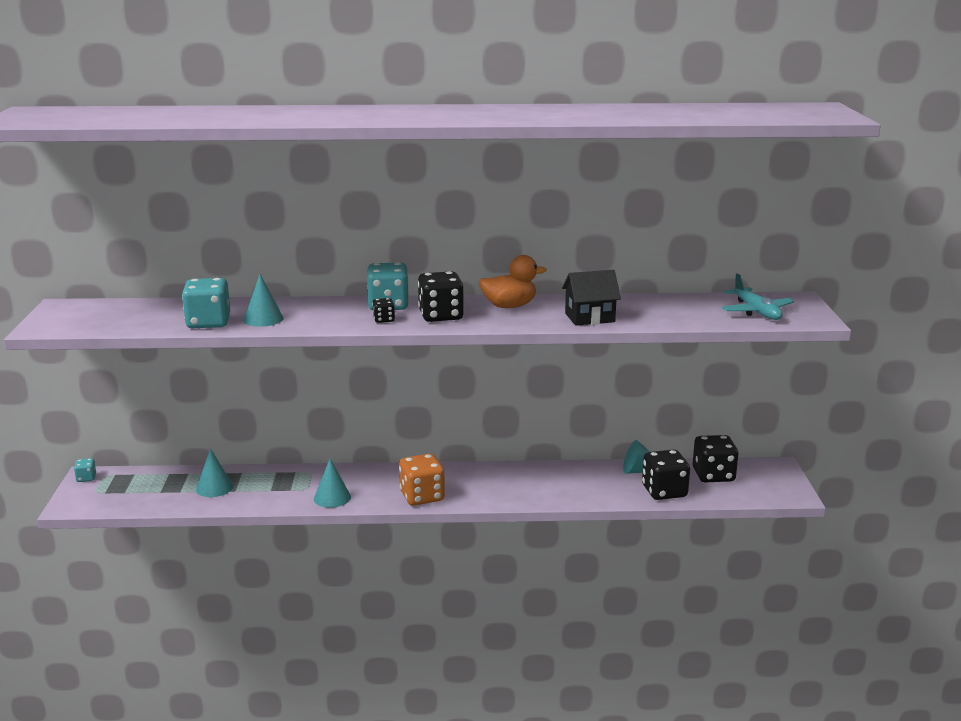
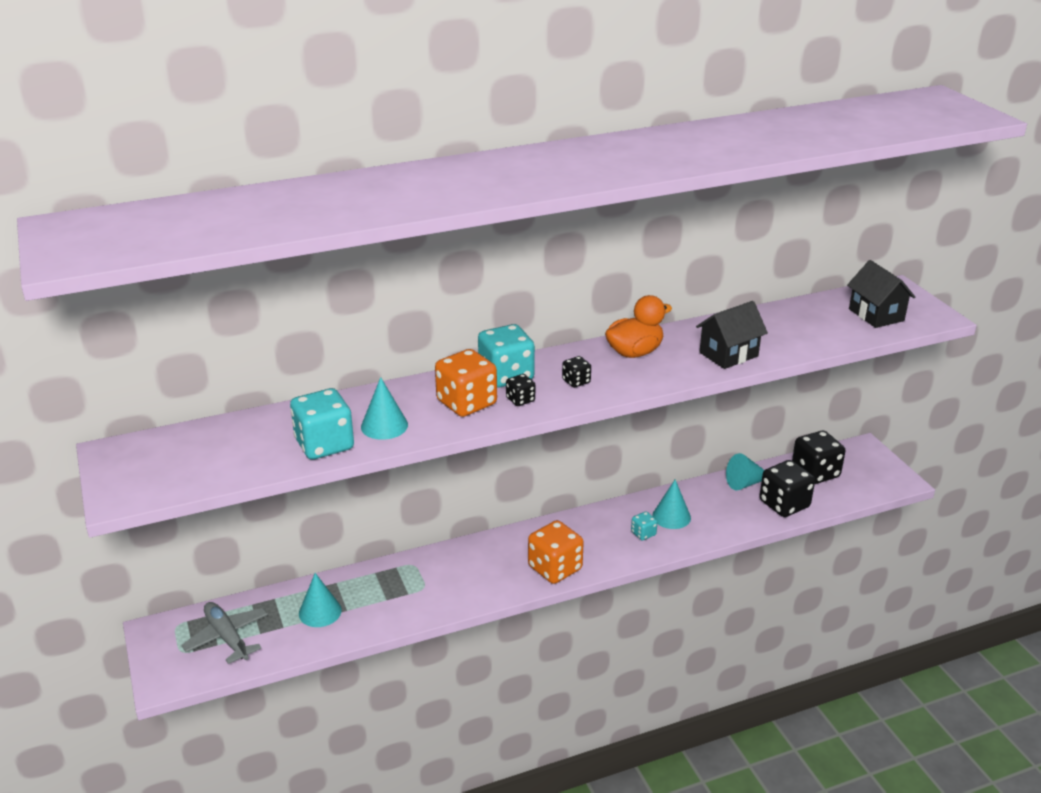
camera: 20 degrees left, 10 degrees up
turquoise dice [74,458,96,482] -> turquoise dice moved to [631,511,657,541]
turquoise cone [314,459,351,508] -> turquoise cone moved to [652,480,691,529]
black dice [418,271,464,322] -> black dice [562,356,591,388], size x0.49
turquoise plane [722,273,794,320] -> black house [847,260,916,328]
none -> grey plane [181,602,268,664]
none -> orange dice [435,349,497,417]

